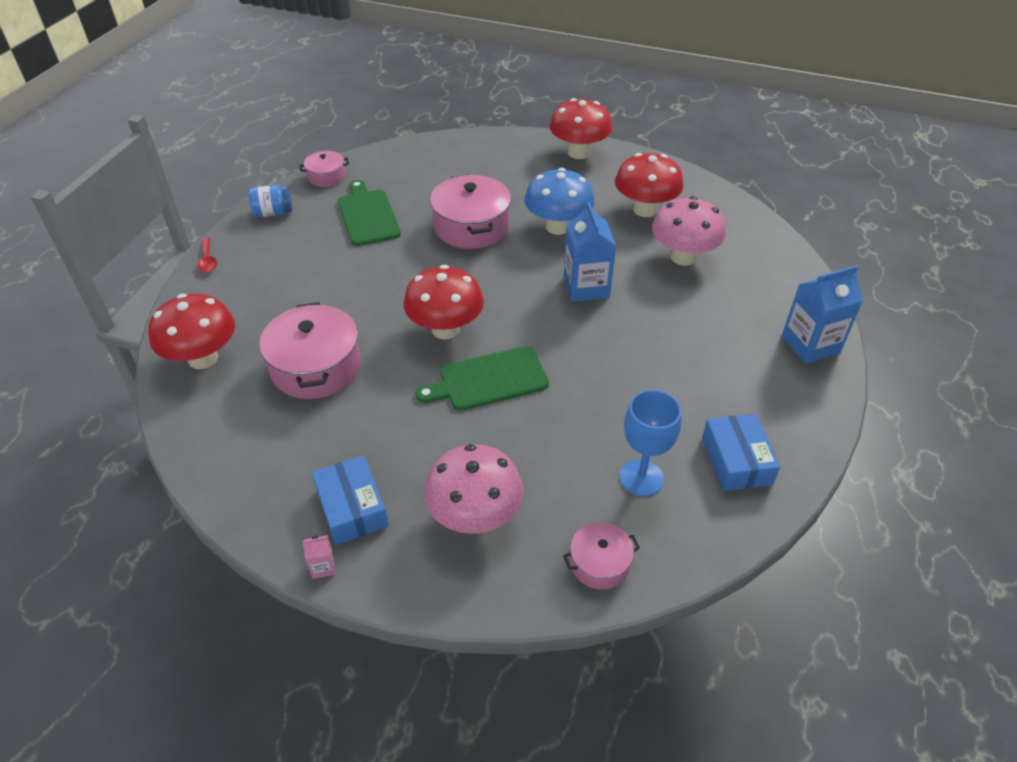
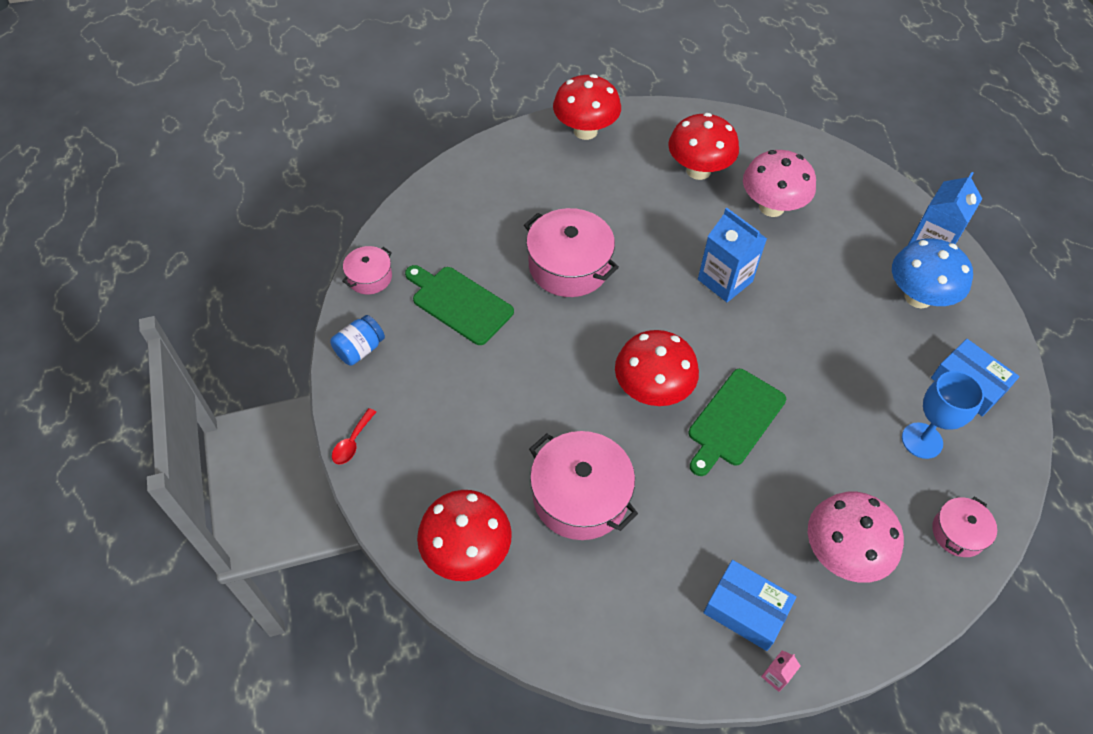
camera: 35 degrees left, 10 degrees up
red spoon [198,238,217,272] -> red spoon turned 75 degrees clockwise [332,408,376,465]
blue mushroom [524,168,595,235] -> blue mushroom moved to [892,239,973,309]

